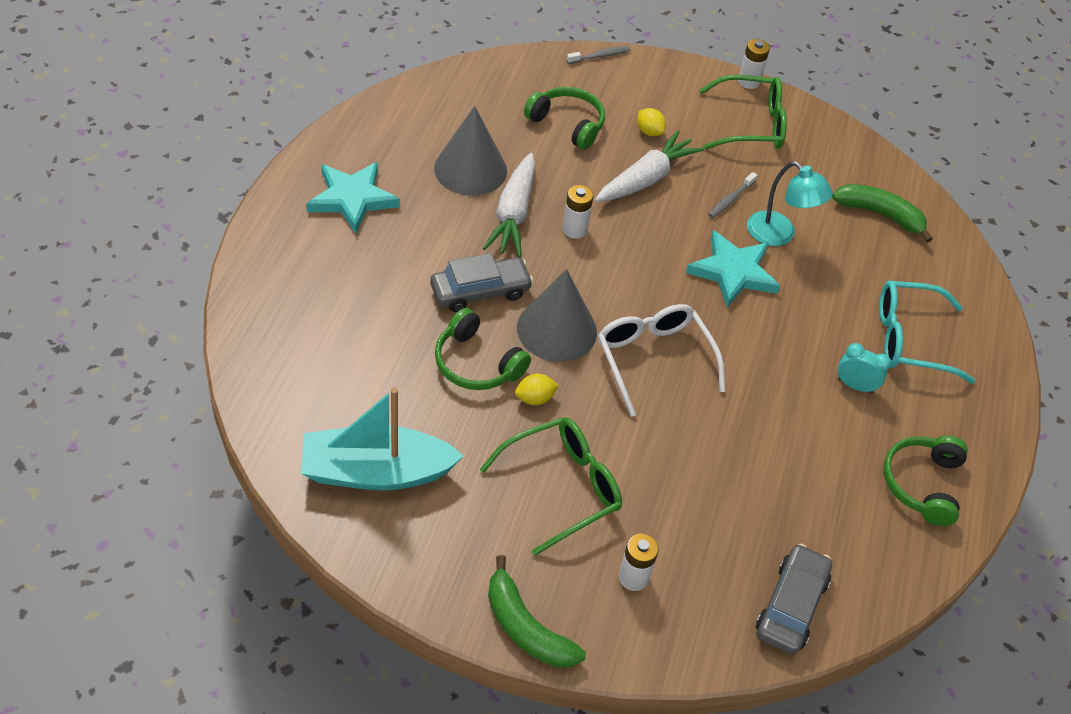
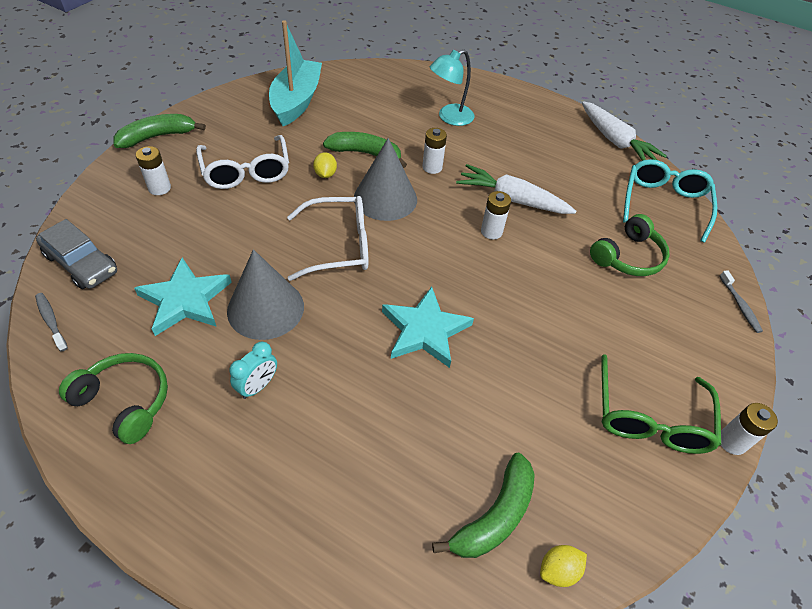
camera: 105 degrees right, 0 degrees up
turquoise star [306,162,400,234] -> turquoise star moved to [134,258,232,336]
grey car [430,253,533,312] -> white battery [422,128,447,174]
grey cone [434,106,507,196] -> grey cone moved to [227,249,304,340]
green headphones [435,308,531,390] -> green banana [323,132,407,168]
green glasses [480,417,622,556] -> white glasses [196,135,289,189]
white carrot [595,130,704,202] -> white carrot moved to [582,101,667,161]
yellow lemon [637,108,666,136] -> yellow lemon moved to [540,545,587,587]
grey toothbrush [708,172,757,218] -> grey toothbrush moved to [35,293,68,352]
turquoise lamp [747,161,833,246] -> turquoise lamp moved to [430,50,474,126]
turquoise glasses [879,281,975,384] -> turquoise glasses moved to [623,159,717,243]

